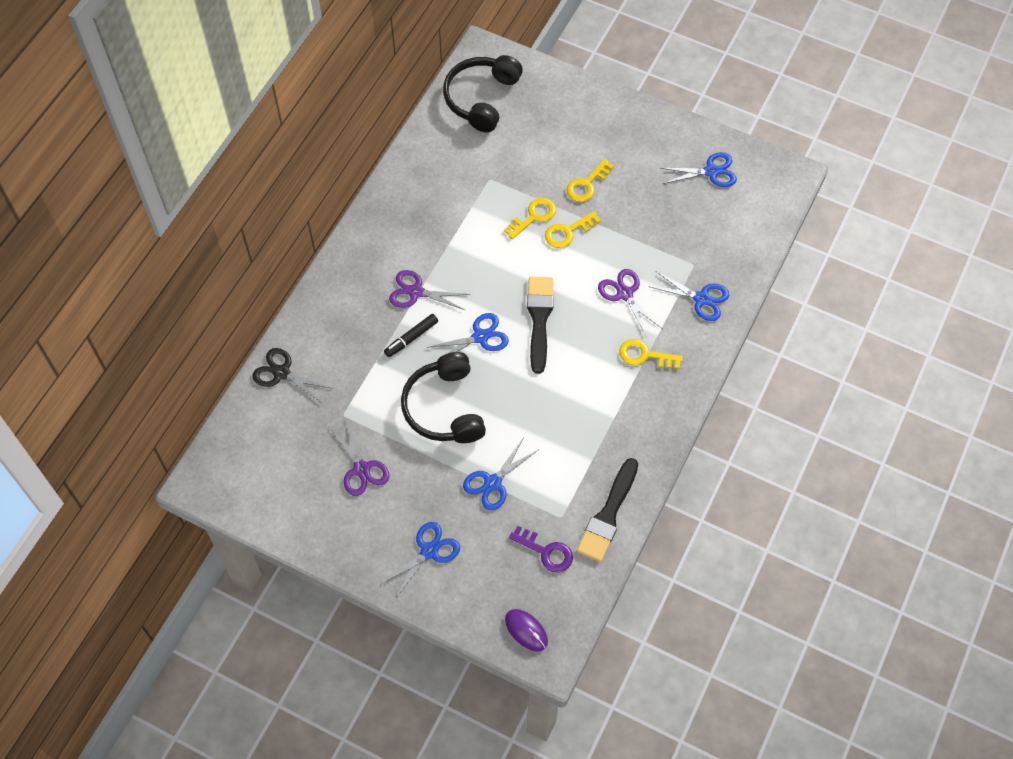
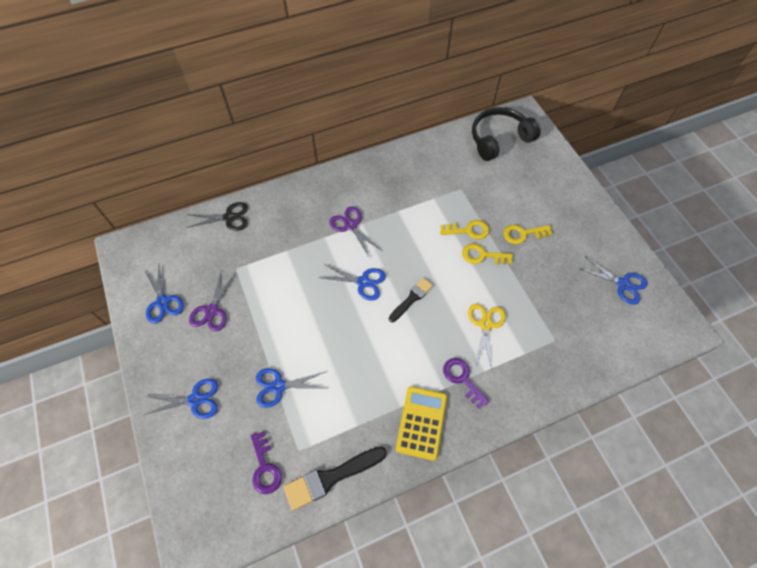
camera: 40 degrees right, 0 degrees up
black scissors [252,348,334,404] -> black scissors turned 105 degrees clockwise [186,202,248,231]
black marker [384,314,438,357] -> none
black headphones [401,352,486,443] -> none
purple mouse [505,609,548,651] -> none
black brush [527,277,554,374] -> black brush [389,278,433,322], size x0.64
purple scissors [598,269,663,337] -> yellow scissors [468,304,506,369]
yellow key [619,339,683,369] -> purple key [443,358,489,409]
blue scissors [648,271,729,321] -> blue scissors moved to [144,266,184,323]
none -> yellow calculator [396,386,447,461]

